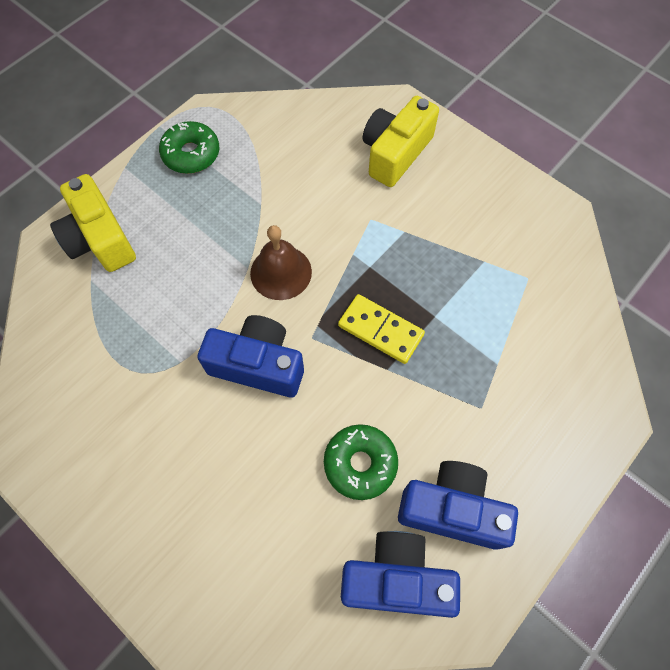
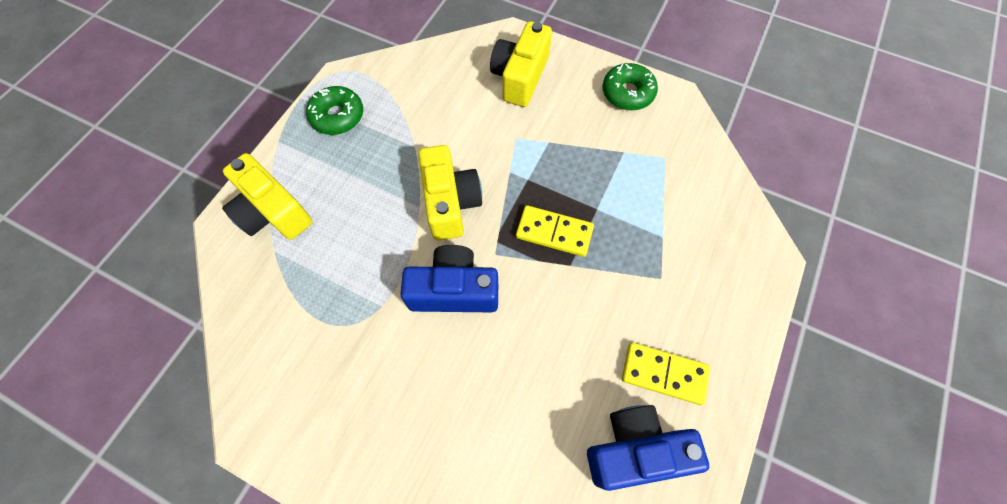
camera: 15 degrees left, 0 degrees up
brown bell [250,225,312,300] -> yellow camera [418,145,482,240]
green donut [324,424,398,500] -> green donut moved to [603,63,658,110]
blue camera [398,461,518,550] -> yellow domino [622,342,710,405]

